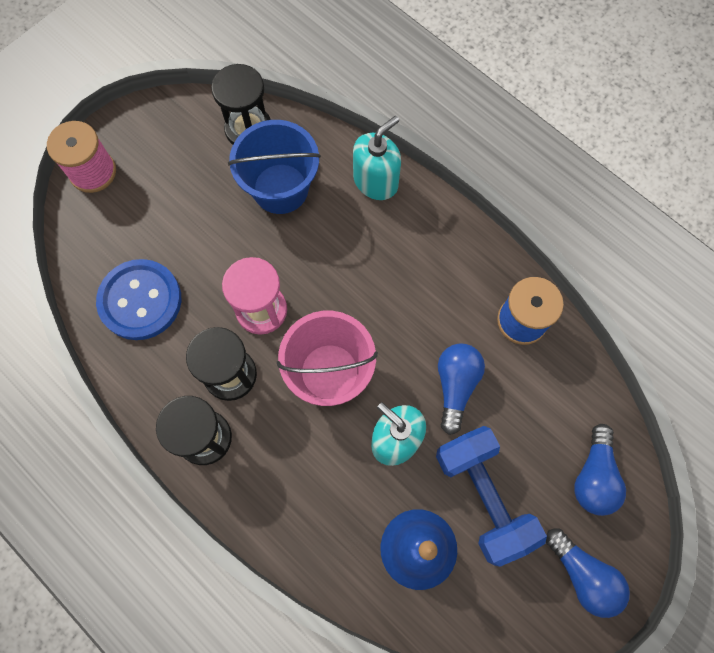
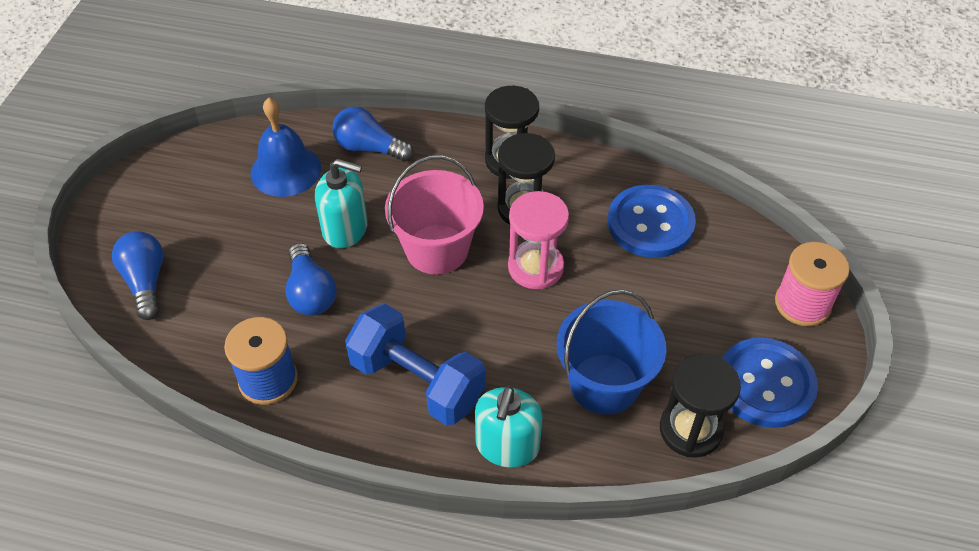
camera: 150 degrees right, 20 degrees down
blue dumbbell [436,426,547,567] -> blue dumbbell moved to [345,304,486,426]
blue light bulb [546,529,630,618] -> blue light bulb moved to [333,107,414,162]
none -> blue button [722,338,818,428]

